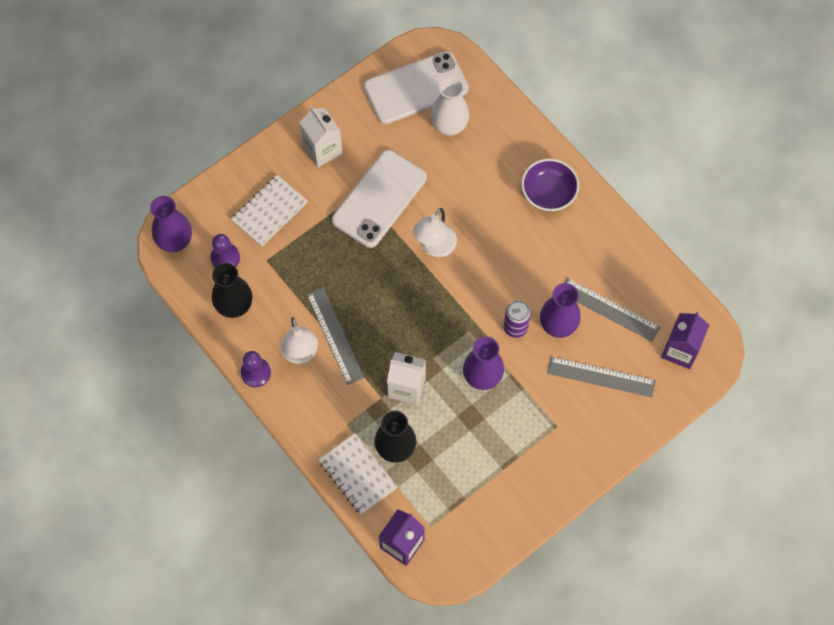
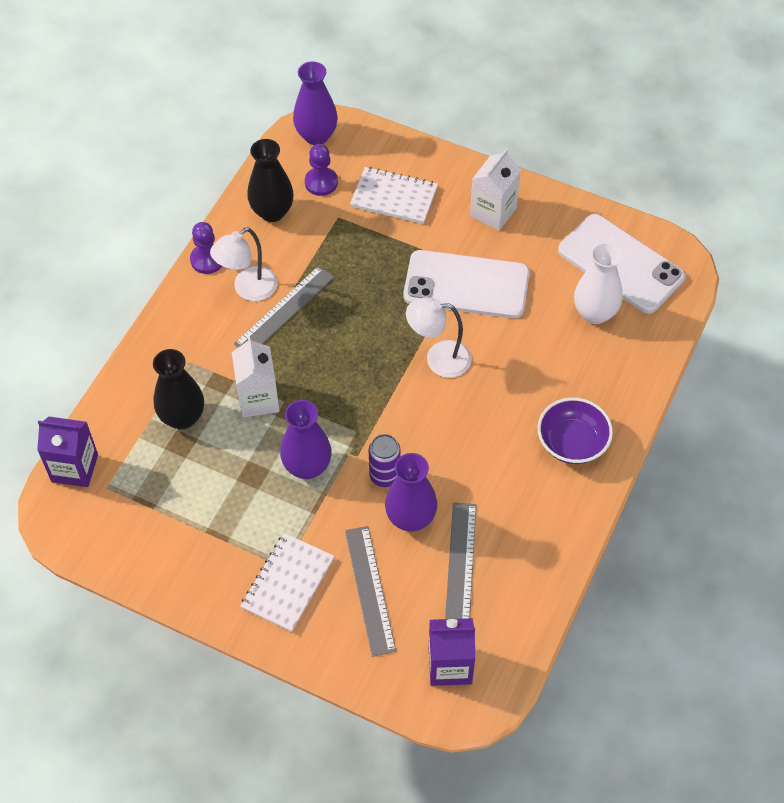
camera: 65 degrees right, 10 degrees down
white notebook [319,433,398,515] -> white notebook moved to [240,533,335,632]

